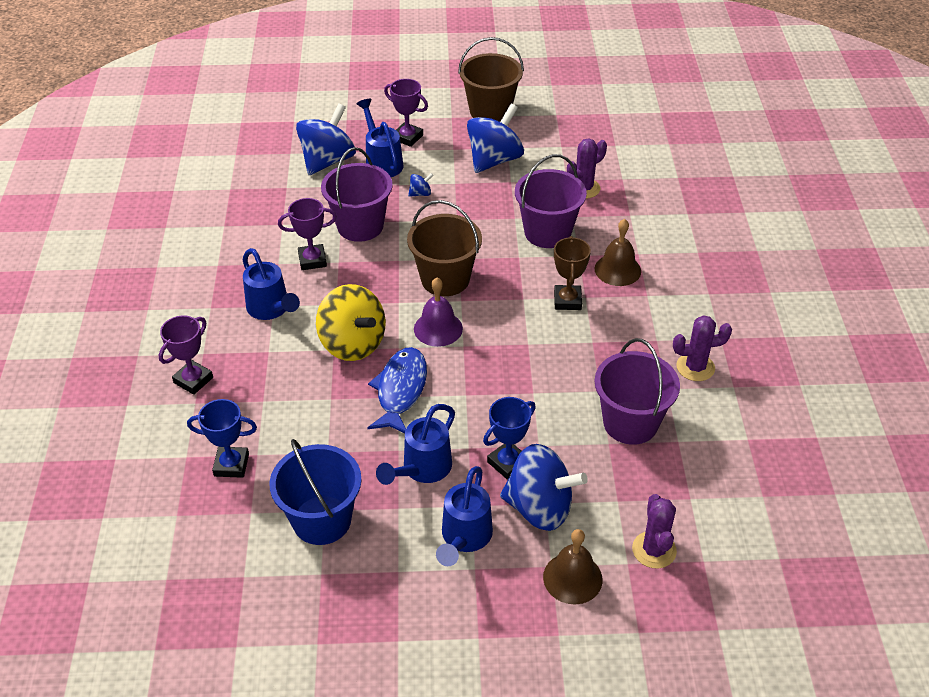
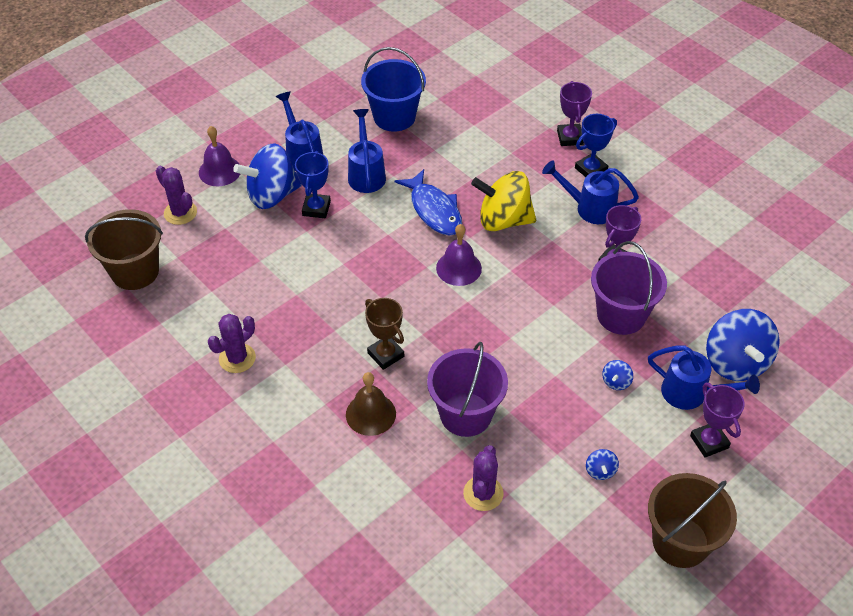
camera: 140 degrees right, 5 degrees up
blue trophy [187,399,257,478] -> blue trophy moved to [575,114,617,177]
purple trophy [384,79,428,147] -> purple trophy turned 75 degrees clockwise [690,383,745,458]
brown bucket [407,200,482,296] -> brown bucket moved to [85,209,163,290]
blue spinning top [467,103,524,173] -> blue spinning top [586,449,619,480], size x0.41
brown bell [543,529,602,605] -> purple bell [199,126,240,186]
purple bucket [595,338,680,445] -> none

